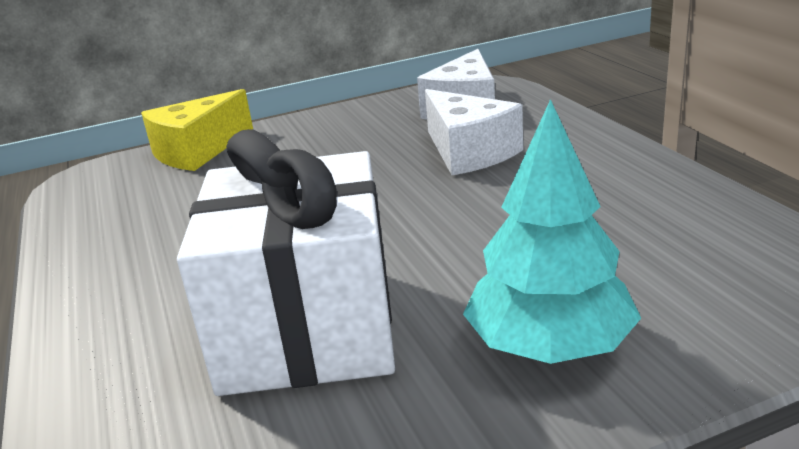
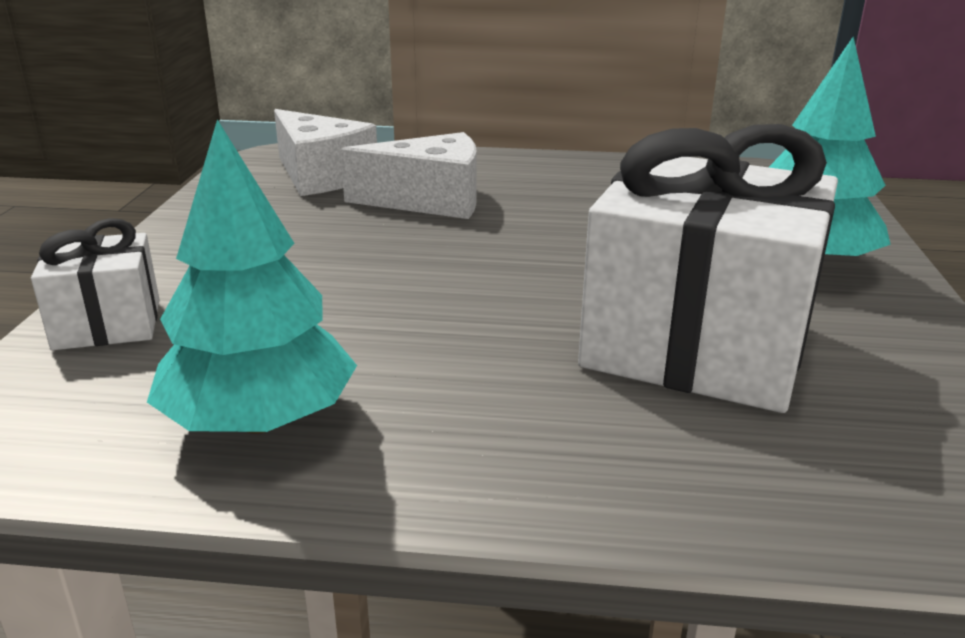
camera: 65 degrees left, 0 degrees up
yellow cheese [141,89,253,171] -> white gift [31,218,159,350]
none -> turquoise tree [147,120,357,434]

